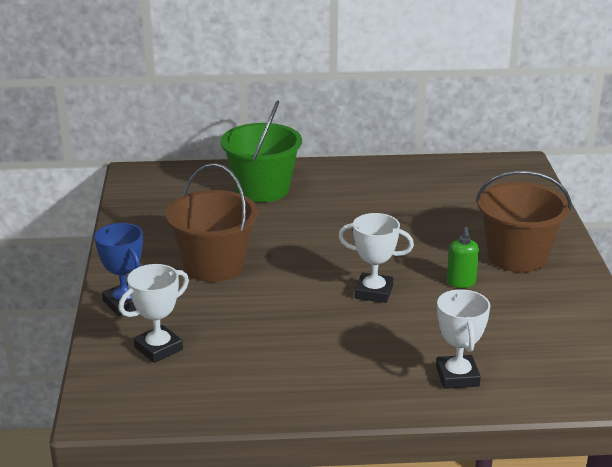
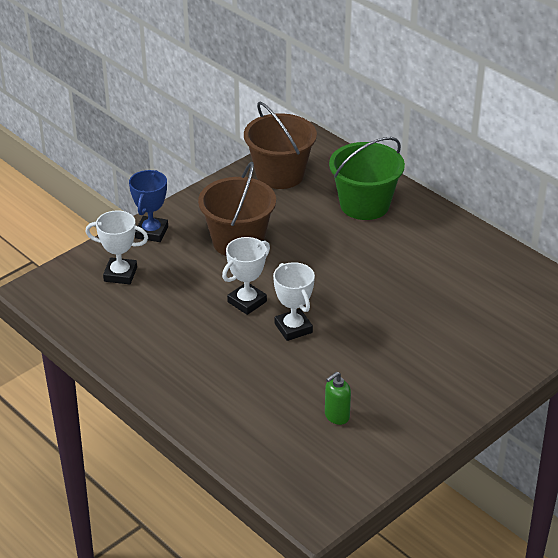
camera: 50 degrees right, 10 degrees up
white trophy [436,289,490,389] -> white trophy moved to [222,237,270,315]
green soap dispenser [447,227,479,288] -> green soap dispenser moved to [325,372,351,425]
brown bucket [476,171,571,272] -> brown bucket moved to [244,101,317,189]

